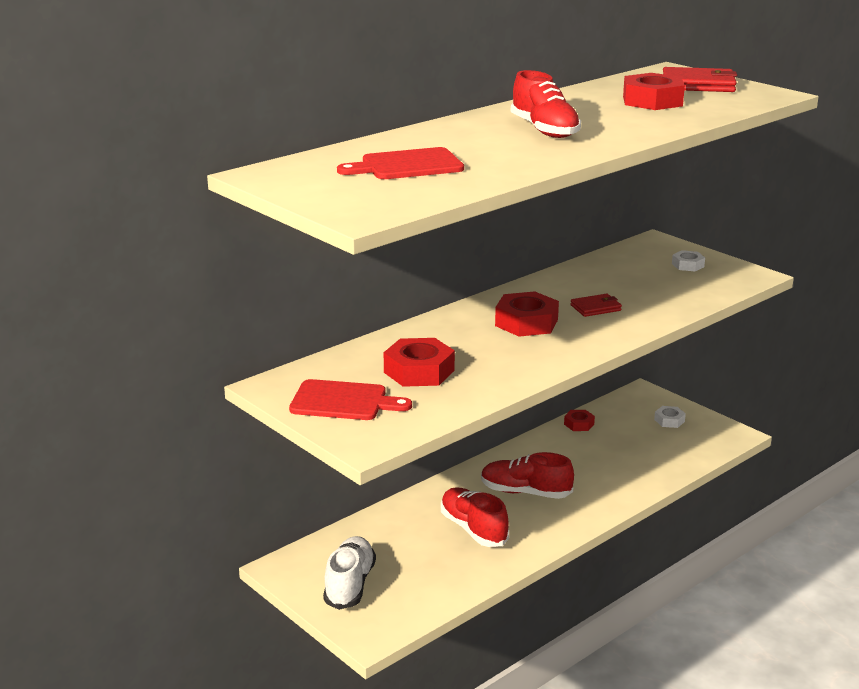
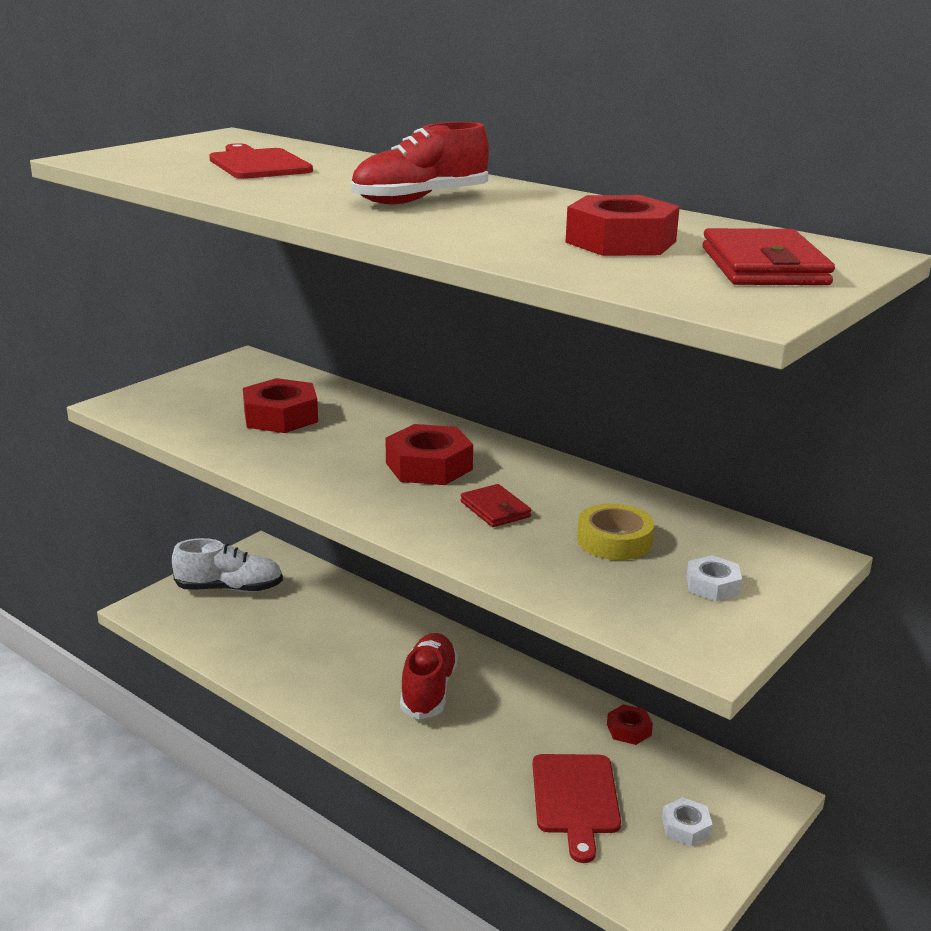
camera: 80 degrees right, 0 degrees up
red cutting board [289,379,412,420] -> red cutting board moved to [533,754,621,863]
red shoe [441,487,509,547] -> none
none -> yellow tape [577,503,654,560]

